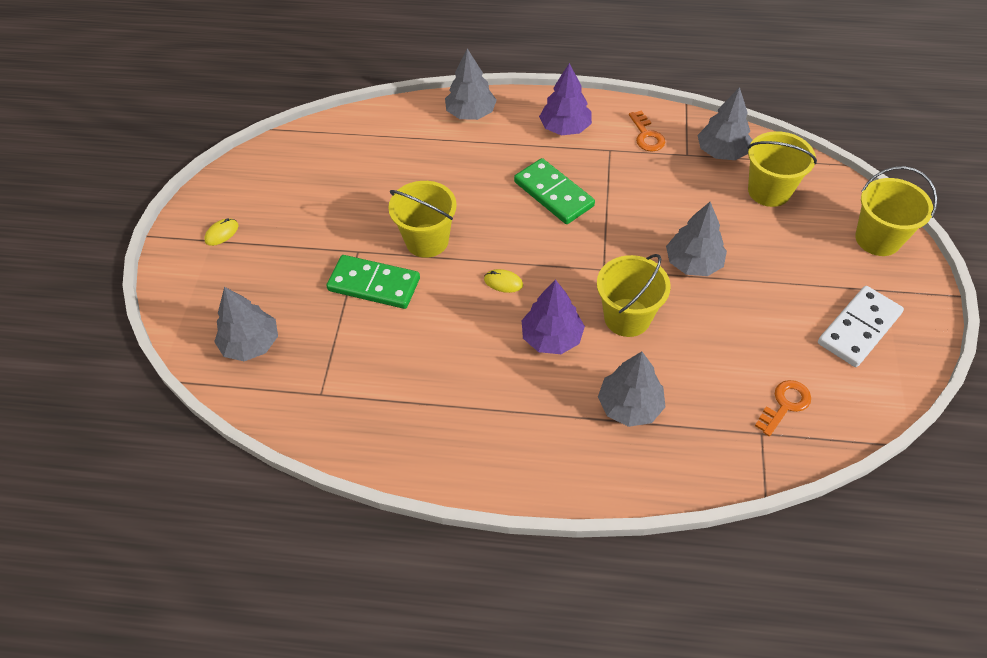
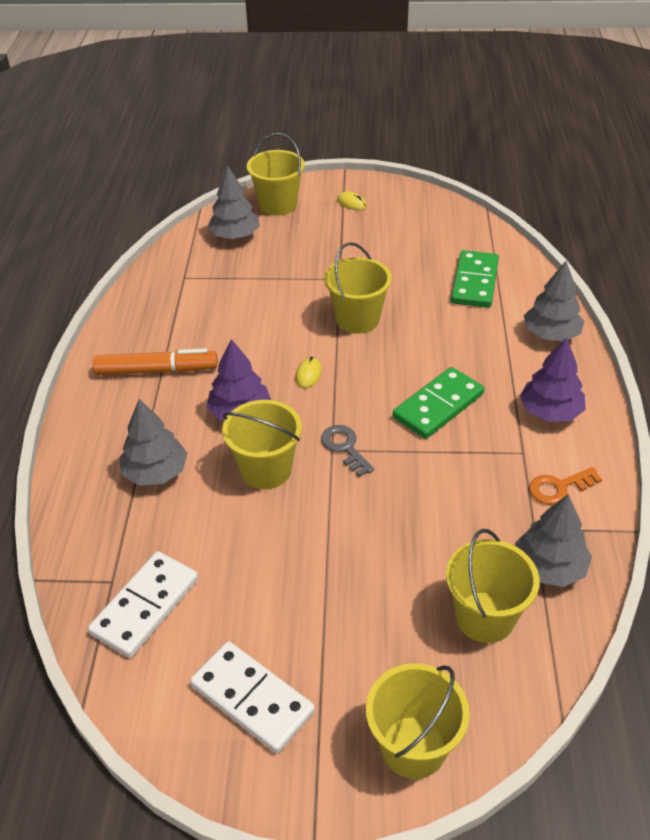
camera: 85 degrees right, 10 degrees down
green domino [326,255,420,309] -> green domino moved to [451,250,499,308]
grey tree [666,202,727,276] -> none
orange key [755,380,811,436] -> white domino [88,551,198,658]
none -> orange marker [93,349,218,375]
none -> yellow bucket [247,133,305,216]
none -> grey key [321,425,374,477]

